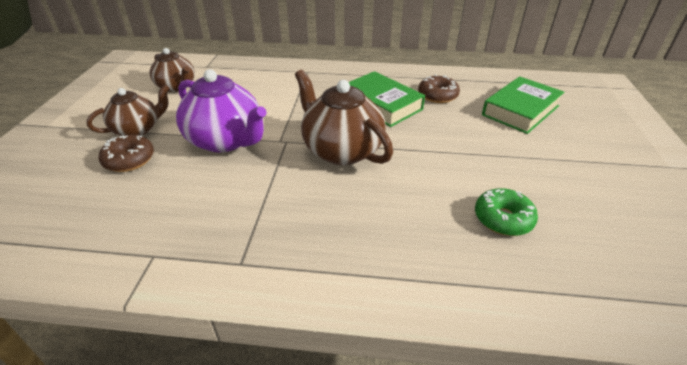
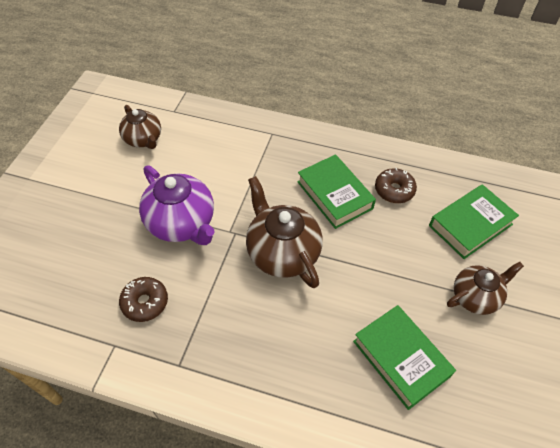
camera: 10 degrees right, 15 degrees up
brown teapot [86,85,170,136] -> brown teapot moved to [447,262,524,315]
brown donut [98,135,154,172] -> brown donut moved to [119,277,168,322]
green donut [475,188,538,236] -> green book [353,305,456,410]

